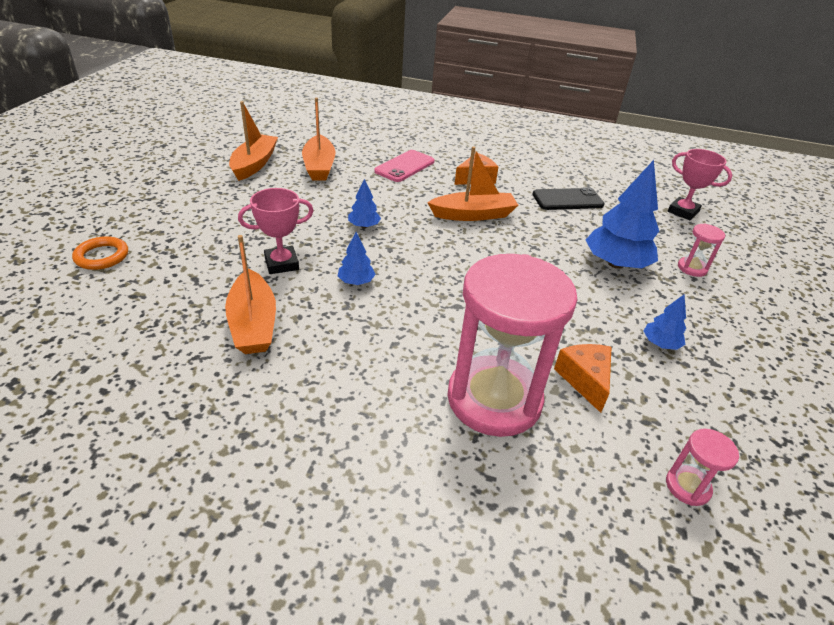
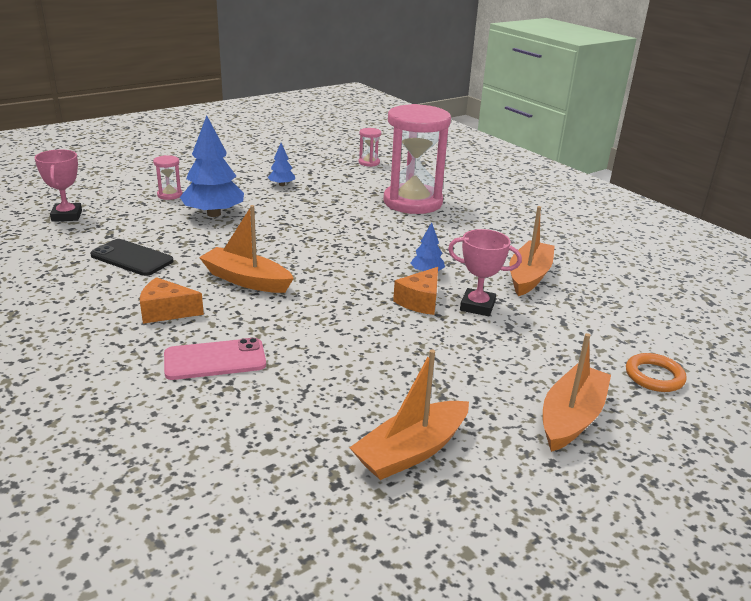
camera: 140 degrees left, 10 degrees down
orange boat [302,98,336,181] -> orange boat moved to [543,333,611,452]
blue tree [348,179,381,228] -> none
orange cheese [554,344,612,413] -> orange cheese moved to [393,267,438,315]

